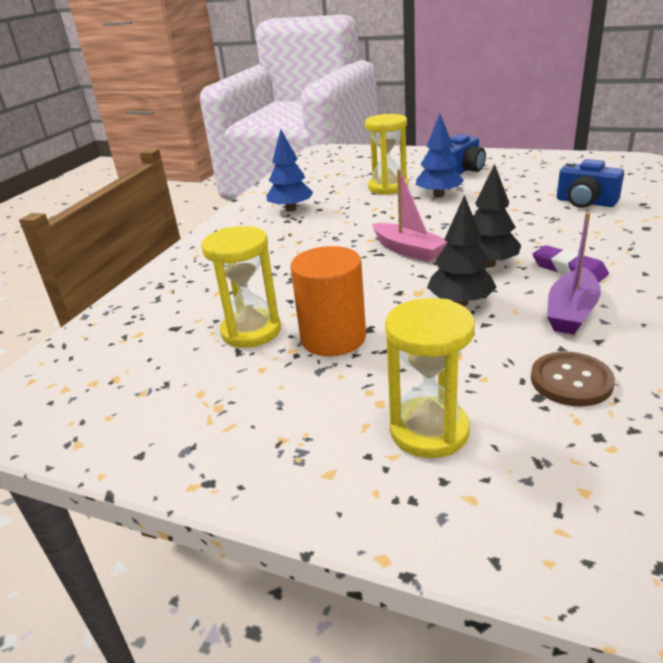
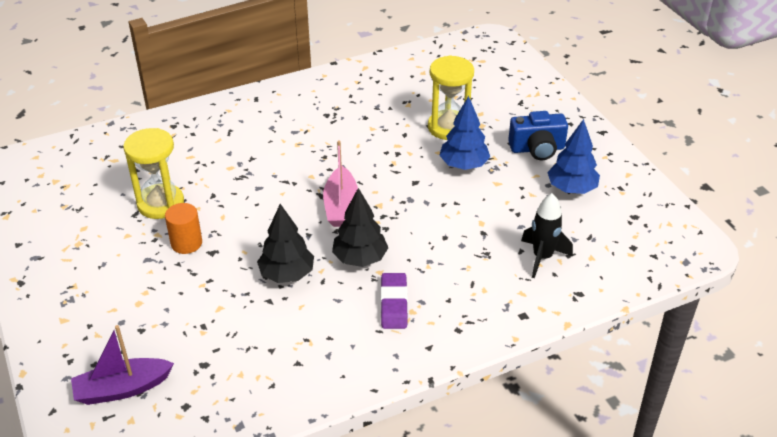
camera: 40 degrees right, 10 degrees up
blue tree [266,129,313,212] -> blue tree moved to [548,119,600,194]
orange cylinder [291,246,366,356] -> orange cylinder [165,203,202,254], size x0.61
yellow hourglass [385,298,475,458] -> none
brown button [531,352,615,406] -> none
purple boat [547,212,601,335] -> purple boat moved to [71,325,174,405]
blue camera [557,159,624,208] -> black rocket [521,193,573,278]

